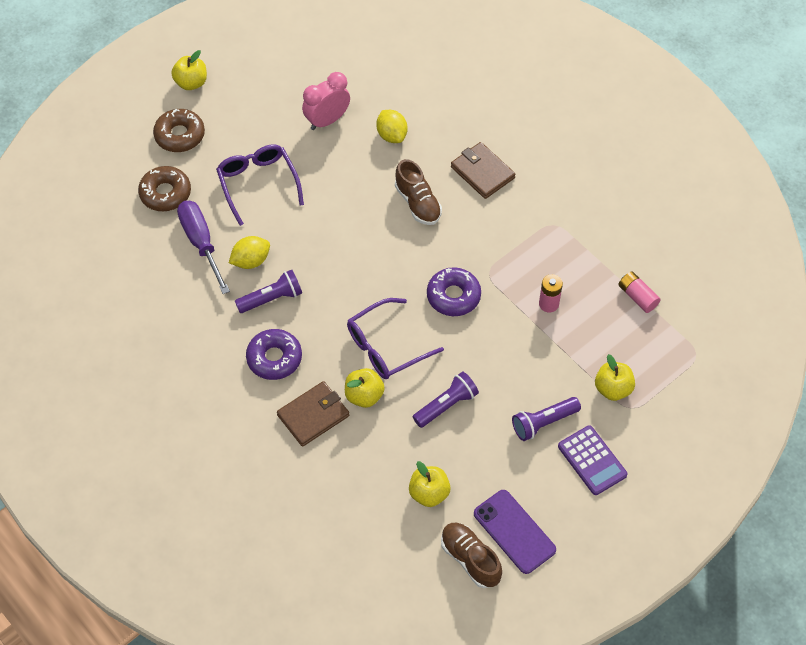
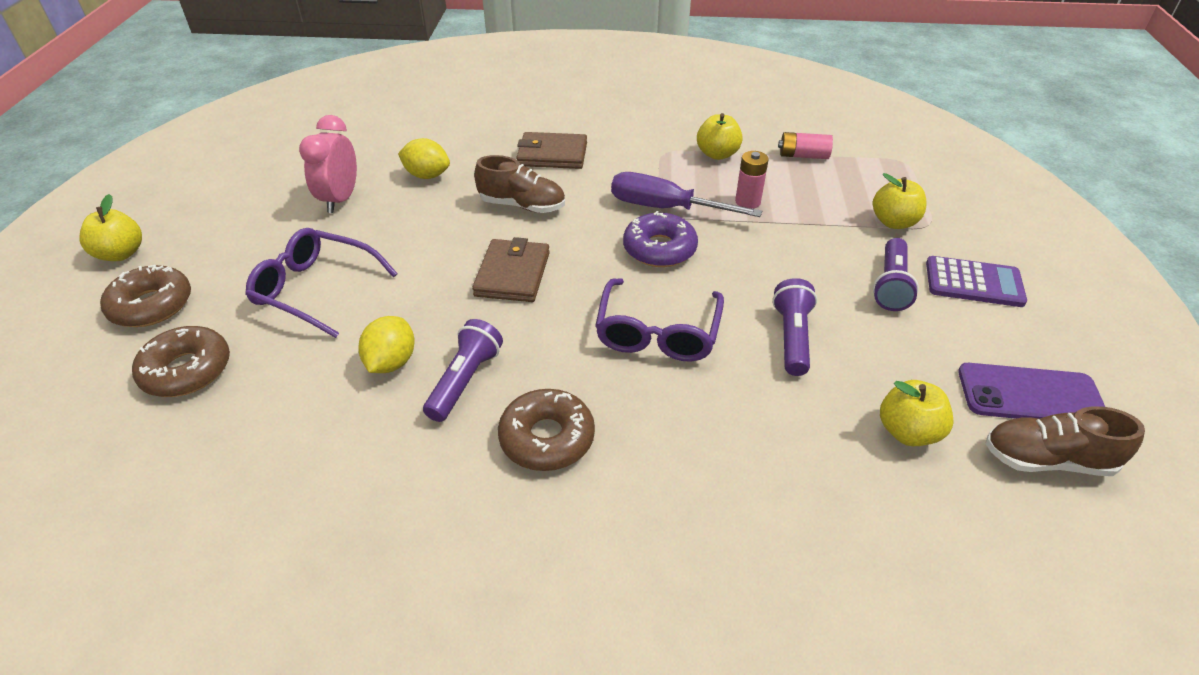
camera: 45 degrees left, 15 degrees down
purple screwdriver [177,201,230,294] -> purple screwdriver moved to [611,172,762,217]
purple donut [246,329,302,380] -> brown donut [498,389,595,471]
brown wallet [277,381,349,447] -> brown wallet moved to [472,237,550,302]
yellow apple [345,368,385,408] -> yellow apple moved to [697,113,743,160]

